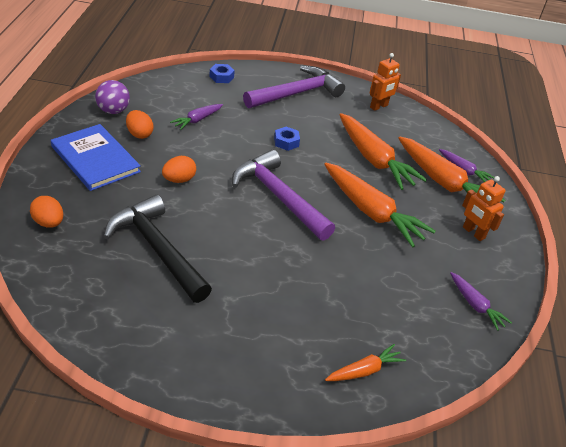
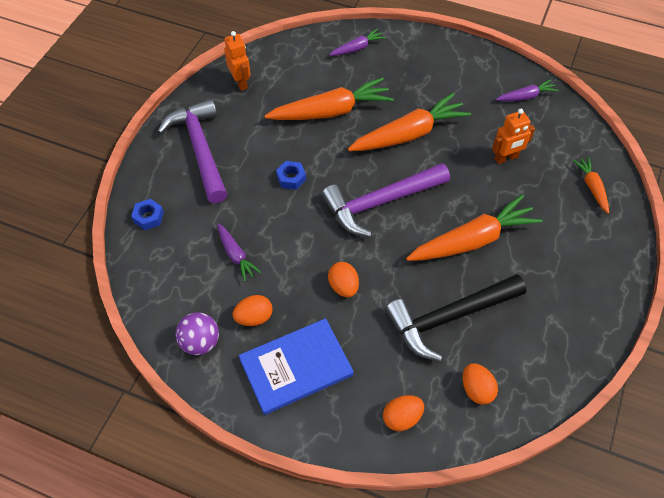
camera: 70 degrees left, 15 degrees up
orange carrot [398,137,505,202] -> orange carrot moved to [406,195,543,261]
orange robot [462,176,506,241] -> orange robot moved to [492,109,535,164]
none -> orange egg [463,363,498,405]

